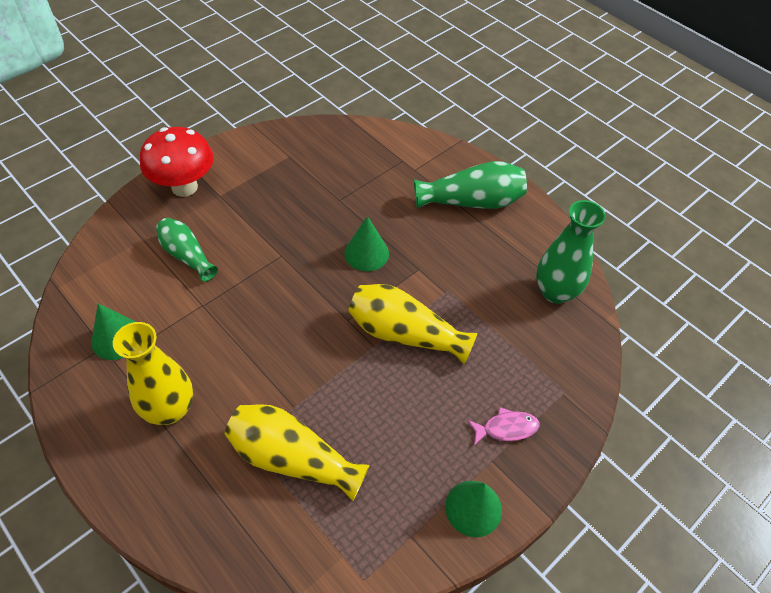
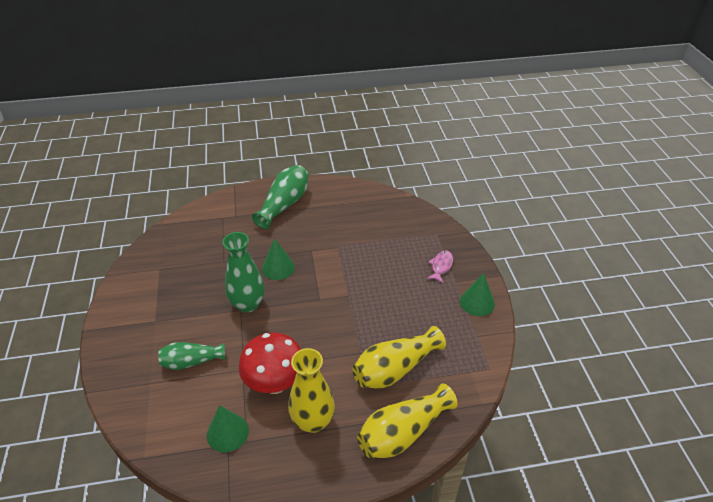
camera: 55 degrees left, 10 degrees down
red mushroom [140,127,214,197] -> red mushroom moved to [239,332,301,394]
yellow vase [348,284,478,364] -> yellow vase moved to [357,383,458,458]
green vase [536,200,606,304] -> green vase moved to [222,232,265,312]

